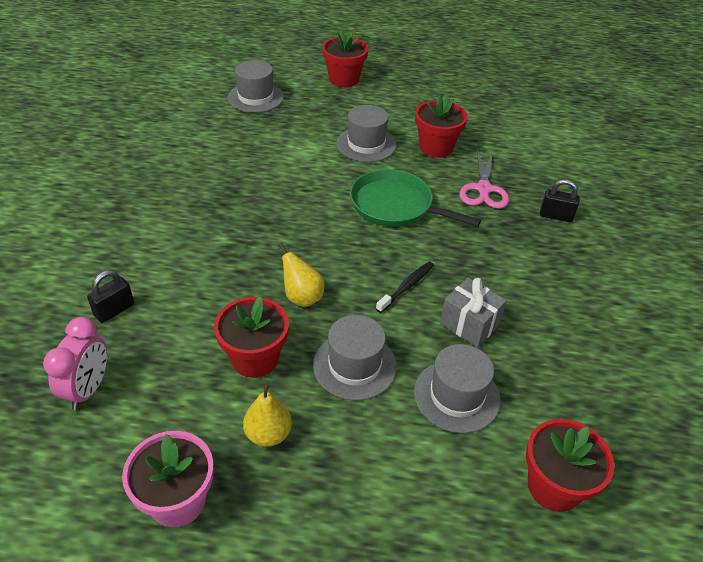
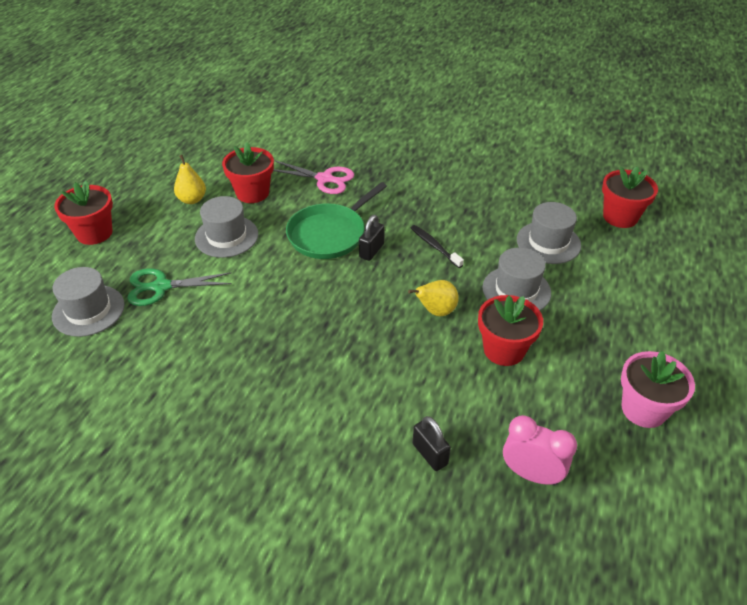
camera: 75 degrees left, 0 degrees up
yellow pear [243,383,292,447] -> yellow pear moved to [174,155,206,204]
grey gift [440,278,507,348] -> none
black padlock [540,179,580,222] -> black padlock moved to [359,215,385,261]
none -> green scissors [127,268,232,306]

